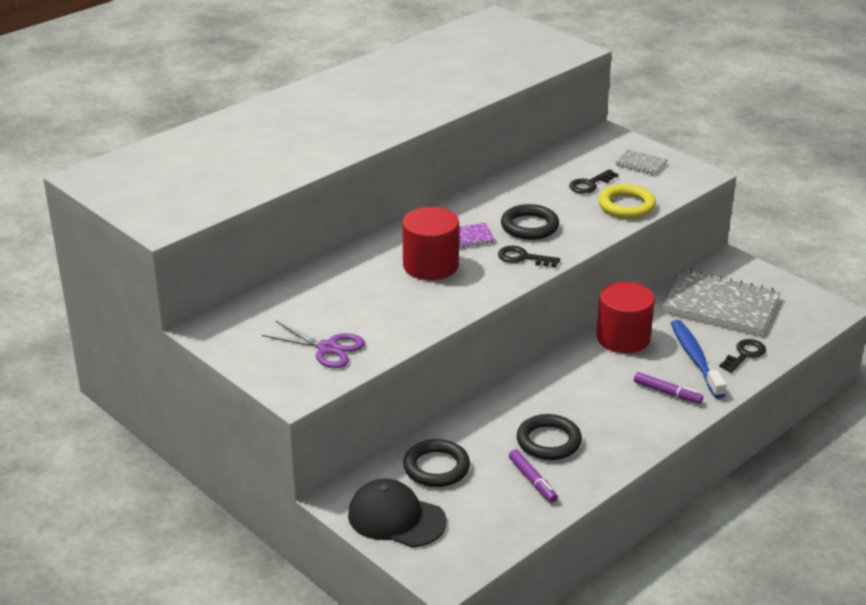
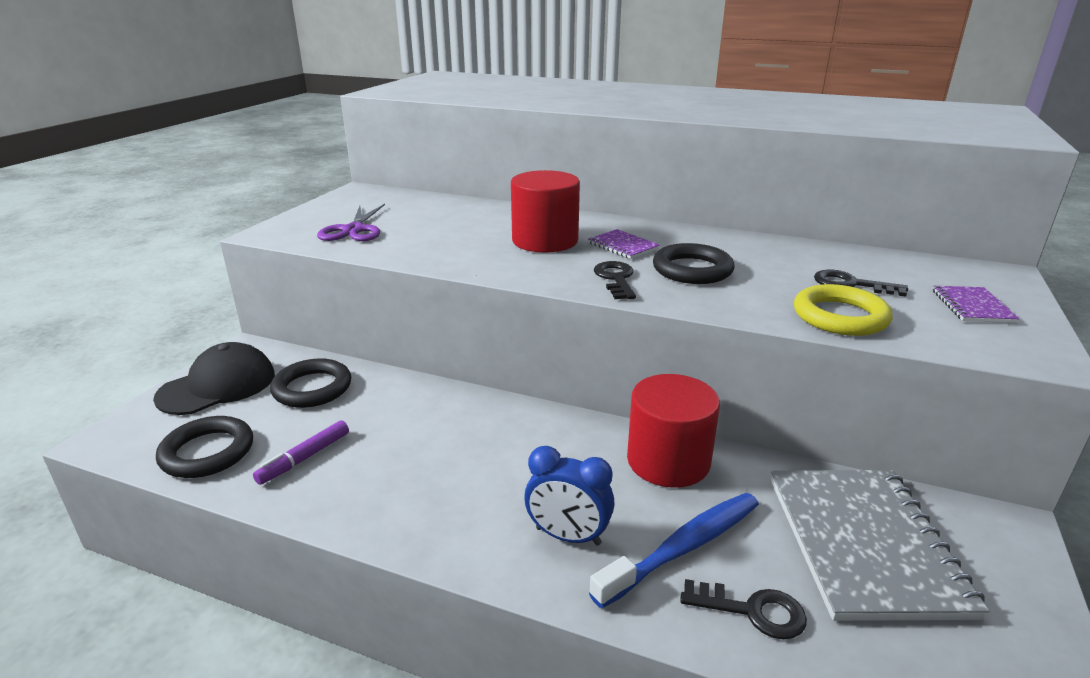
camera: 65 degrees right, 5 degrees down
black cap [348,478,447,547] -> black cap turned 45 degrees clockwise [153,342,275,415]
black ring [517,414,582,460] -> black ring moved to [156,416,253,478]
grey notebook [615,150,668,175] -> purple notebook [933,286,1020,323]
purple marker [634,372,703,404] -> blue clock [524,446,615,546]

